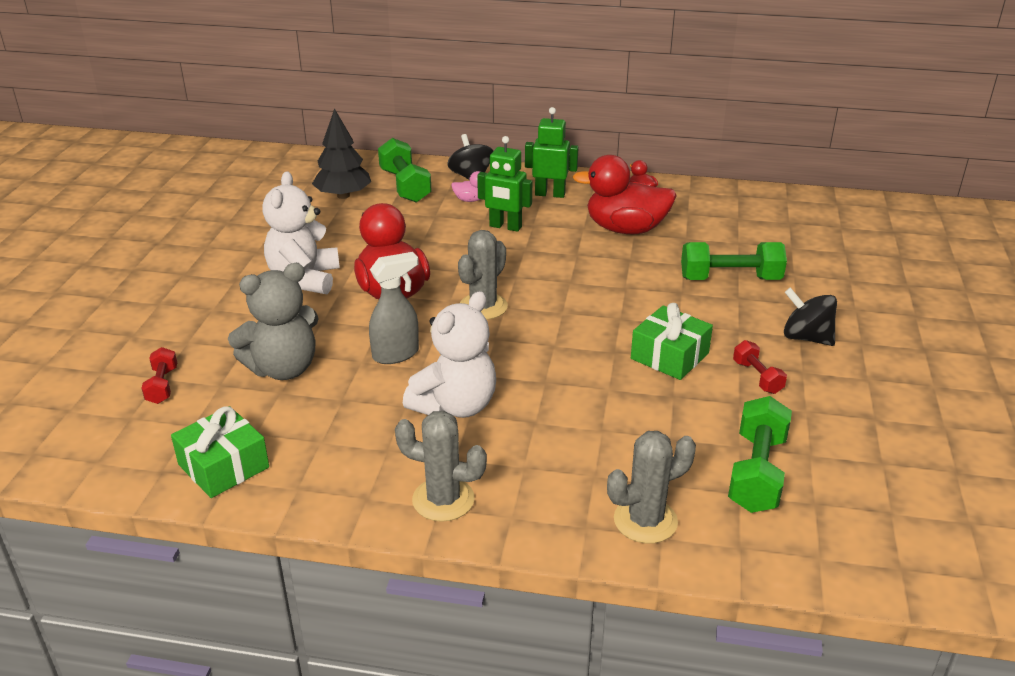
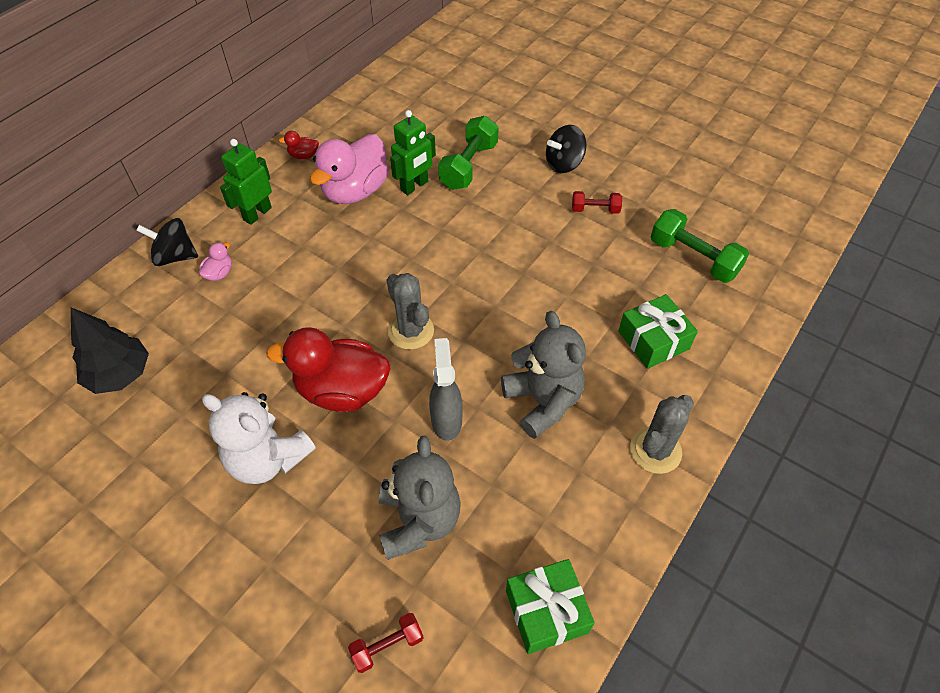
camera: 65 degrees left, 20 degrees up
red dumbbell [142,347,177,404] -> red dumbbell turned 45 degrees counterclockwise [348,613,424,673]
green dumbbell [378,138,432,203] -> none
white teddy bear [403,291,496,418] -> grey teddy bear [501,311,586,439]
green robot [477,136,532,232] -> green robot moved to [390,110,436,195]
red duck [573,155,677,234] -> pink duck [310,134,389,204]
grey cactus [607,431,696,544] -> none
green gift [631,303,713,380] -> green gift moved to [618,294,698,369]

